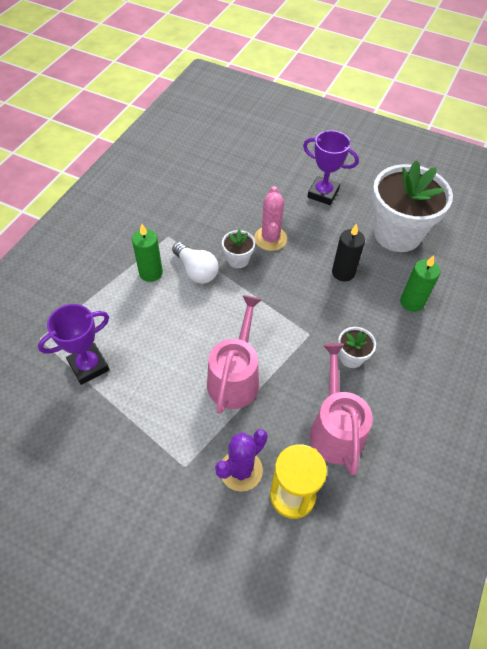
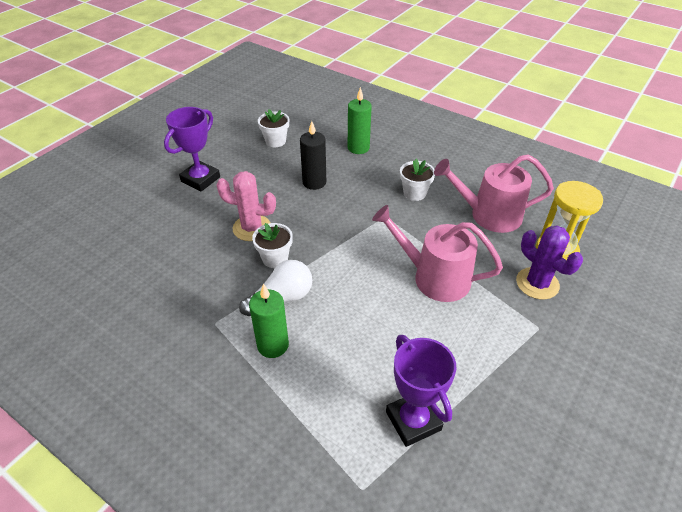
camera: 80 degrees left, 10 degrees down
white flower pot [372,160,453,252] -> white flower pot [258,109,289,147], size x0.43

